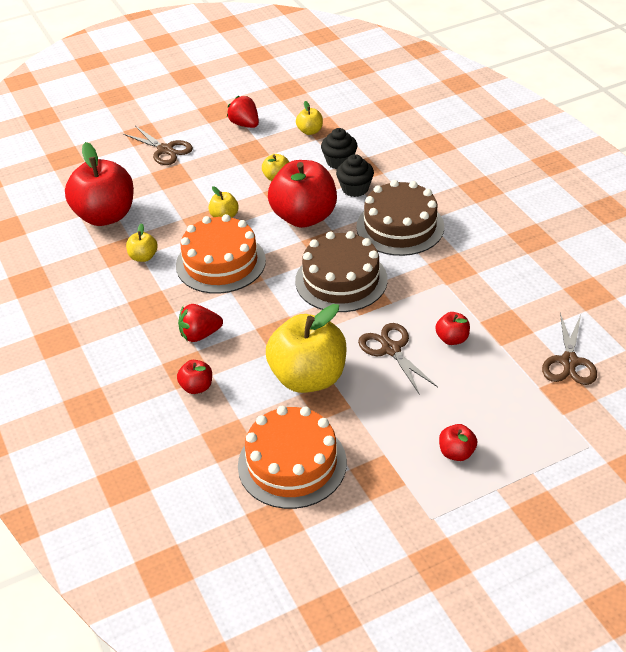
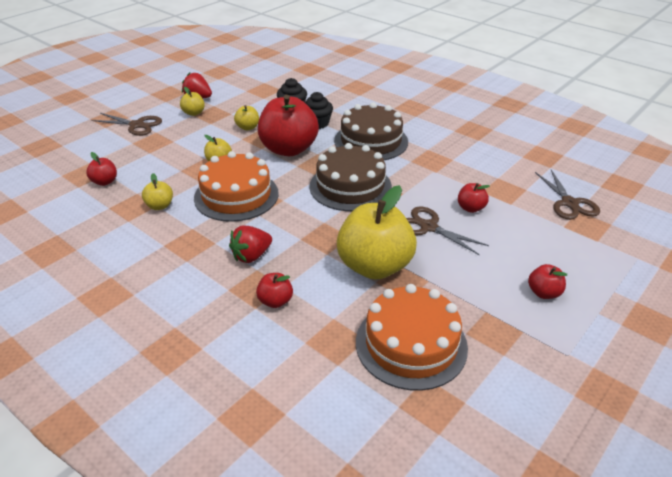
camera: 25 degrees left, 5 degrees down
red apple [65,142,134,226] -> red apple [86,152,117,186], size x0.44
yellow apple [296,101,323,135] -> yellow apple moved to [180,87,205,116]

